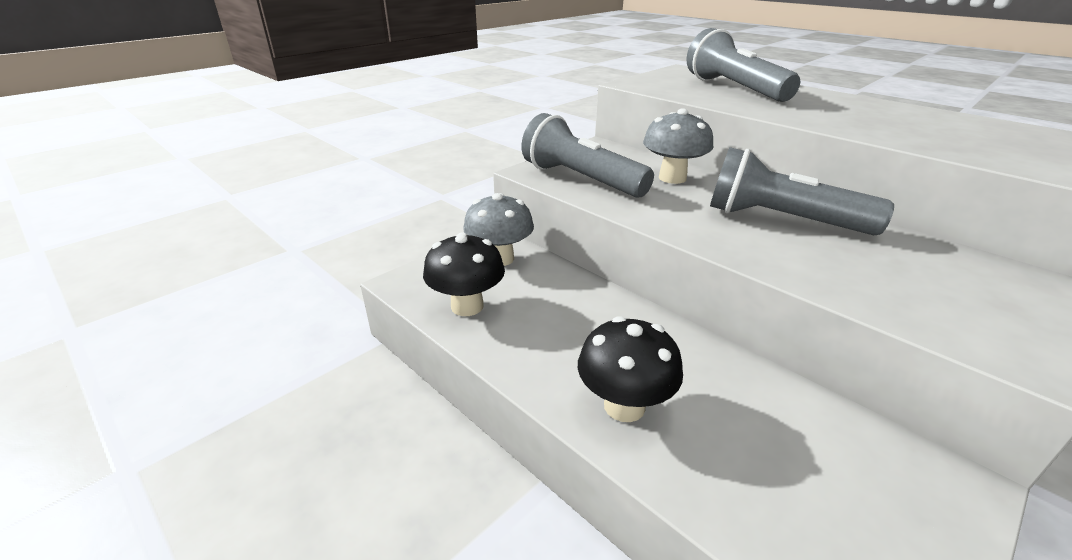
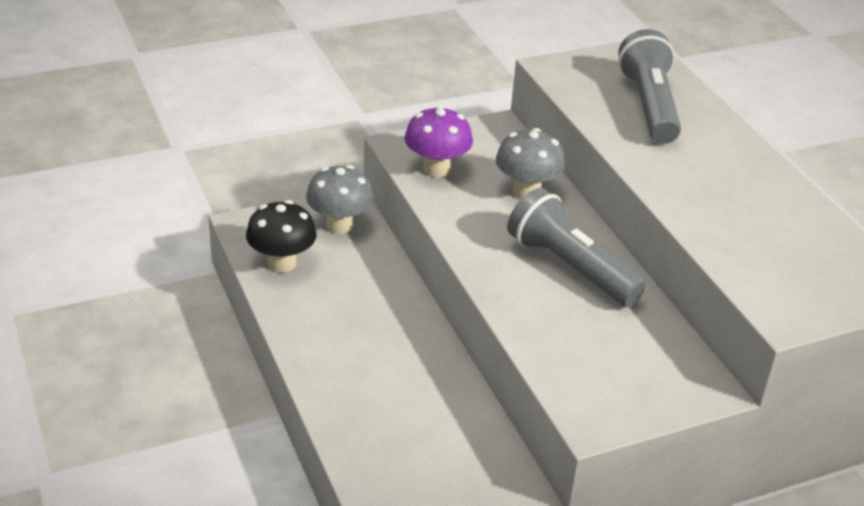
camera: 20 degrees right, 5 degrees up
grey flashlight [521,113,654,198] -> purple mushroom [405,105,473,177]
black mushroom [578,316,683,422] -> none

